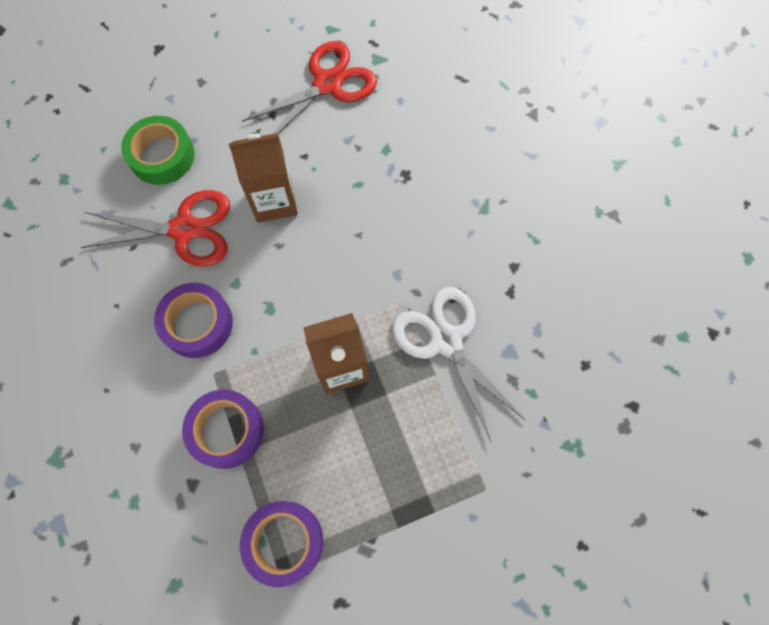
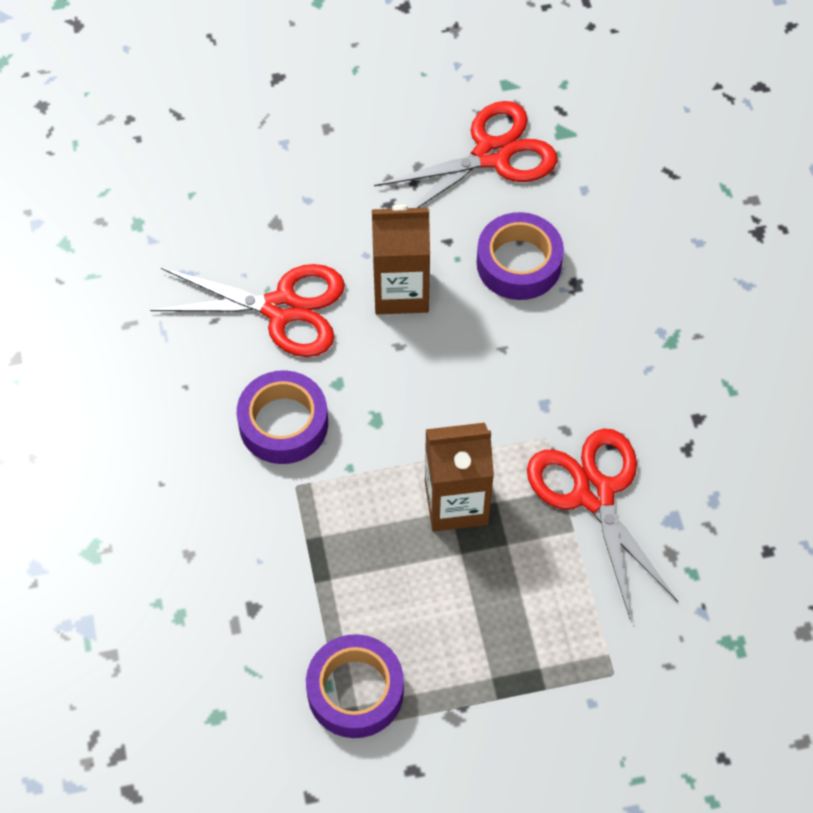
camera: 10 degrees right, 10 degrees down
green tape [121,116,194,185] -> none
purple tape [182,390,264,469] -> purple tape moved to [477,212,564,300]
white scissors [392,287,525,443] -> red scissors [527,428,678,619]

